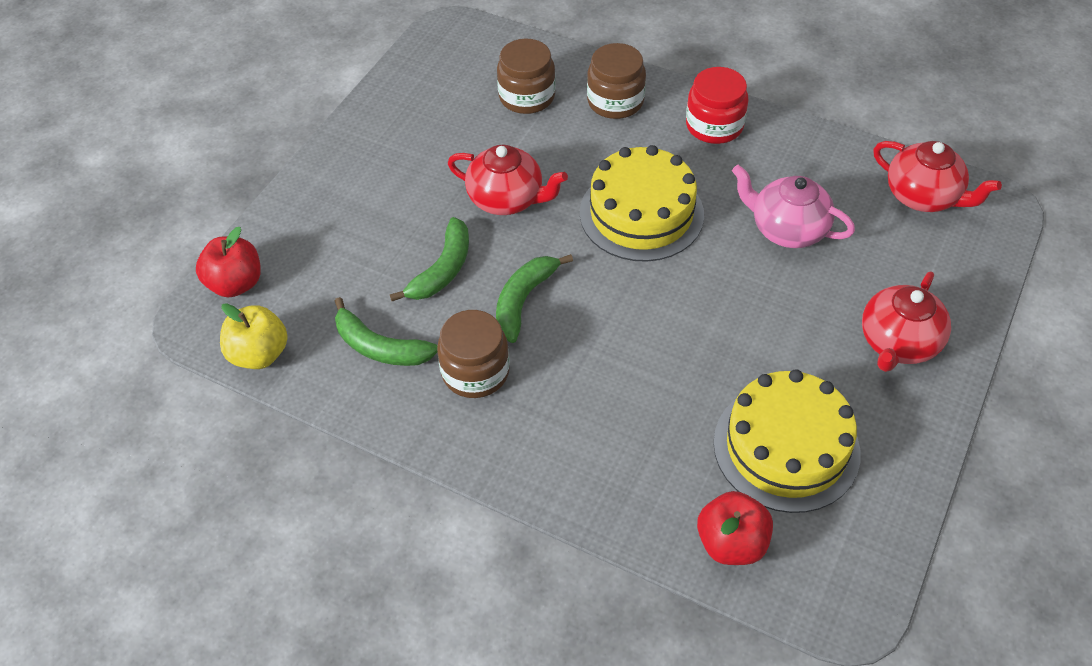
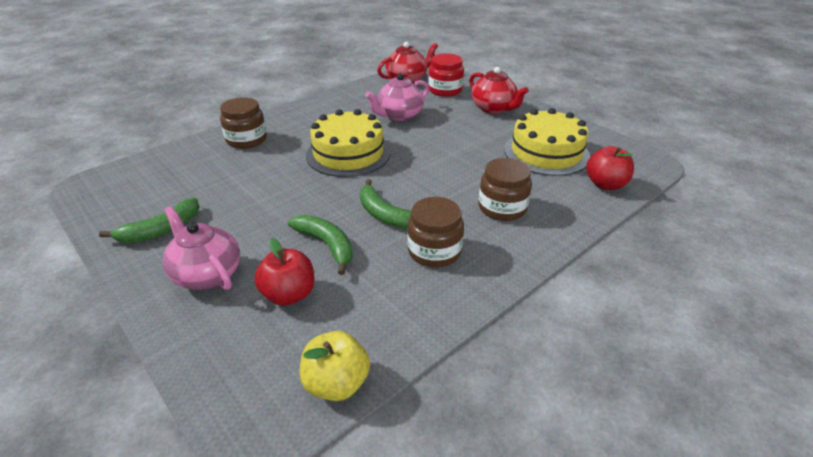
camera: 70 degrees left, 15 degrees down
red apple [196,227,261,297] -> red apple moved to [254,238,314,306]
green banana [335,297,437,366] -> green banana moved to [99,198,199,243]
red teapot [448,145,568,215] -> none
brown jar [497,39,556,114] -> brown jar moved to [479,158,532,221]
red jar [686,67,749,144] -> red jar moved to [428,53,464,97]
none -> pink teapot [163,206,240,290]

